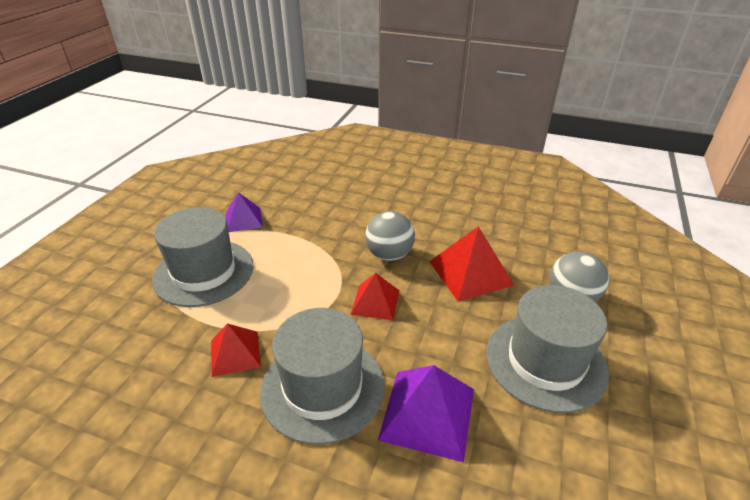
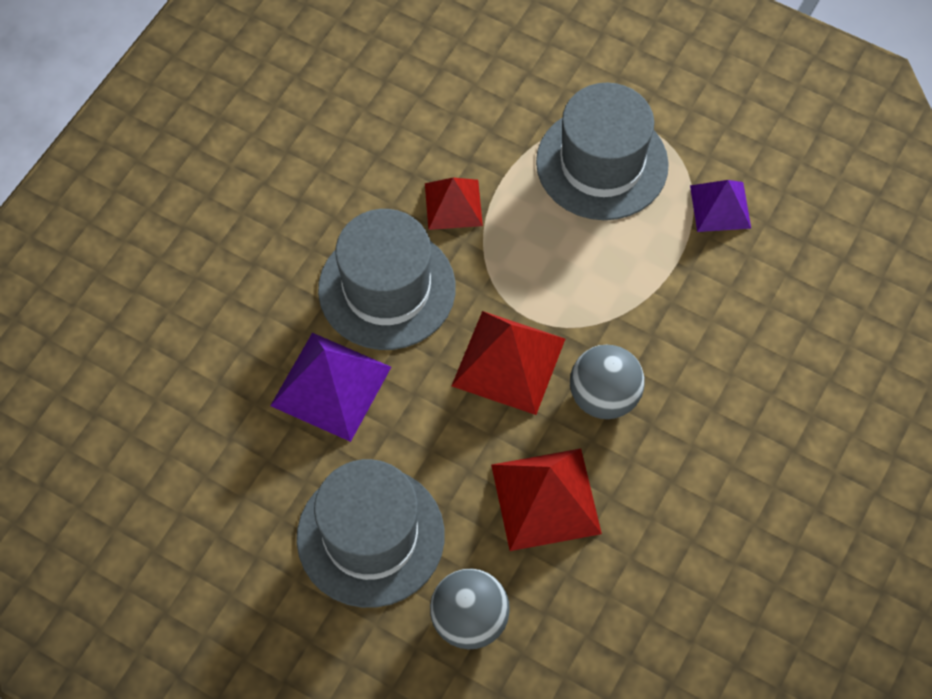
camera: 100 degrees right, 25 degrees up
red pyramid [351,273,399,320] -> red pyramid [452,311,565,415], size x1.57

